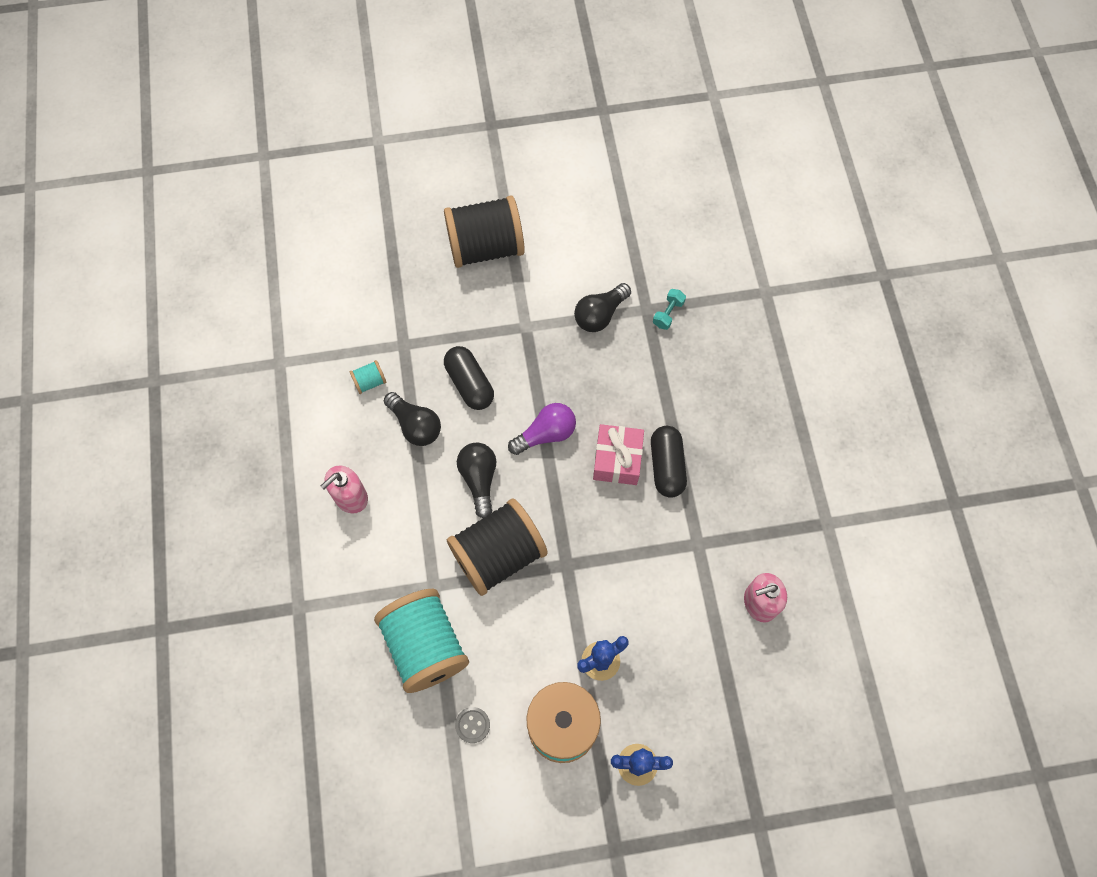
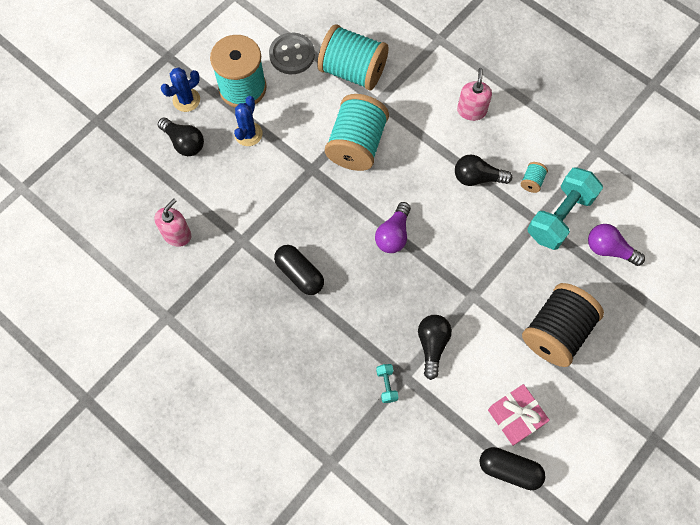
camera: 140 degrees right, 0 degrees up
black capsule [444,346,494,410] -> black capsule moved to [479,447,546,490]
black spool [447,498,548,596] -> turquoise spool [325,94,389,171]
grey button [455,707,490,743] -> grey button [269,33,315,74], size x1.92
black light bulb [457,443,496,518] -> black light bulb moved to [158,118,204,156]
pink gift [593,424,644,485] -> pink gift moved to [488,384,550,446]
none -> turquoise dumbbell [527,167,603,250]
none -> purple light bulb [588,224,645,266]

